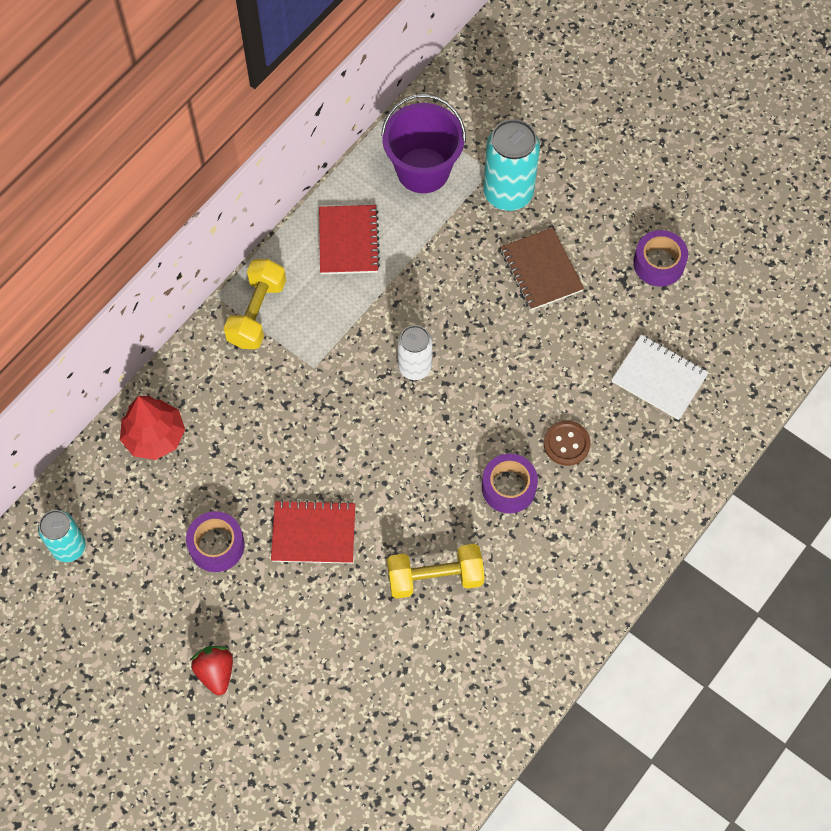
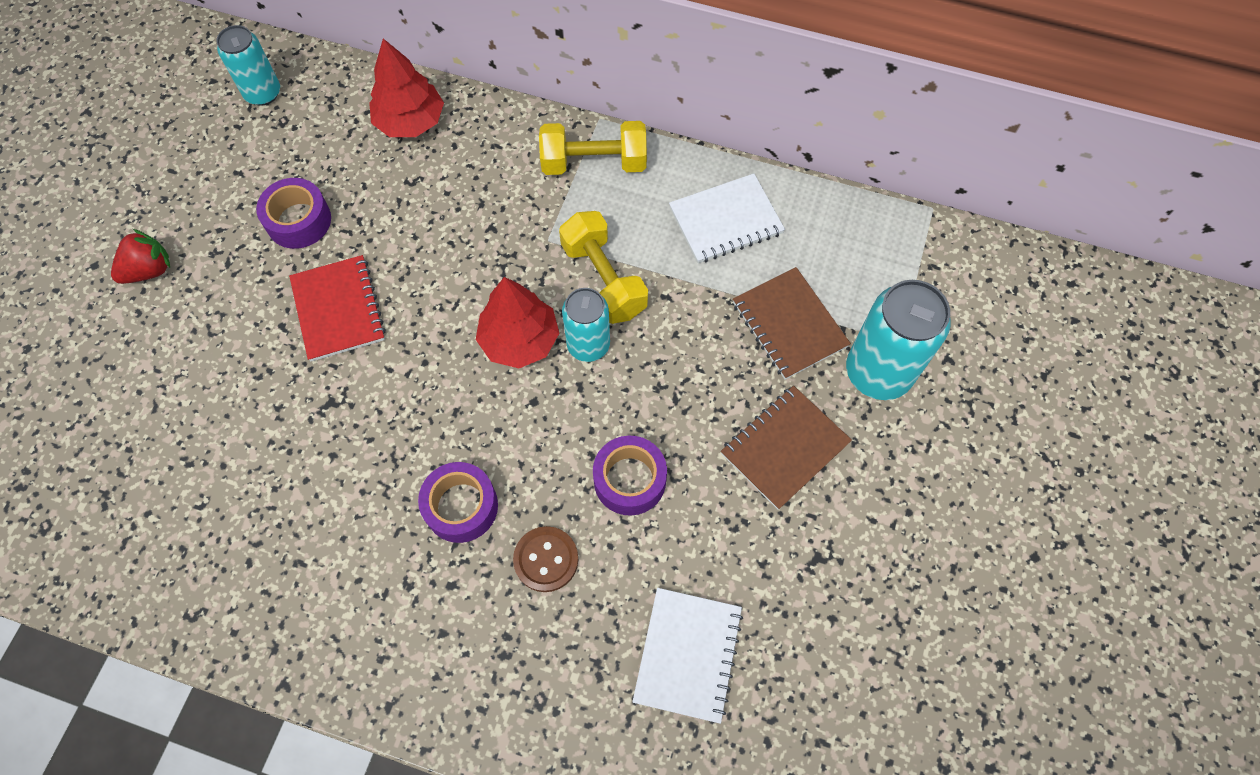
camera: 70 degrees right, 0 degrees up
red notebook [319,205,380,274] -> white notebook [669,173,785,263]
purple bucket [381,94,466,193] -> none
yellow dumbbell [387,544,485,599] -> yellow dumbbell moved to [559,211,648,324]
white can [398,325,432,380] -> turquoise can [562,288,610,362]
purple tape [633,230,688,286] -> purple tape moved to [593,436,667,516]
none -> red tree [476,277,559,368]
none -> brown notebook [733,267,851,380]

